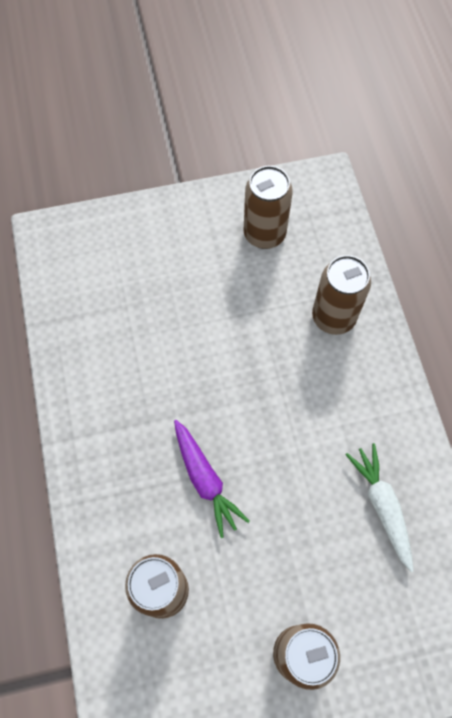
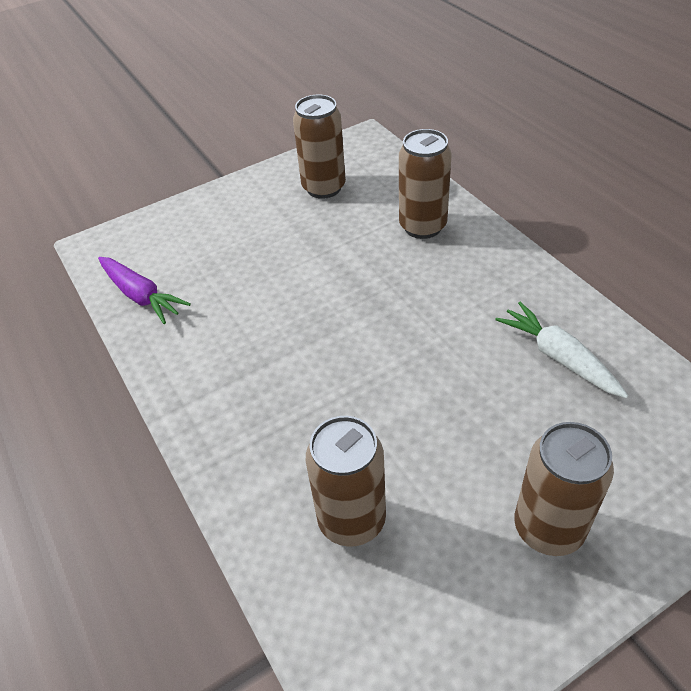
camera: 15 degrees left, 20 degrees down
purple carrot [174,420,250,538] -> purple carrot moved to [98,257,191,324]

